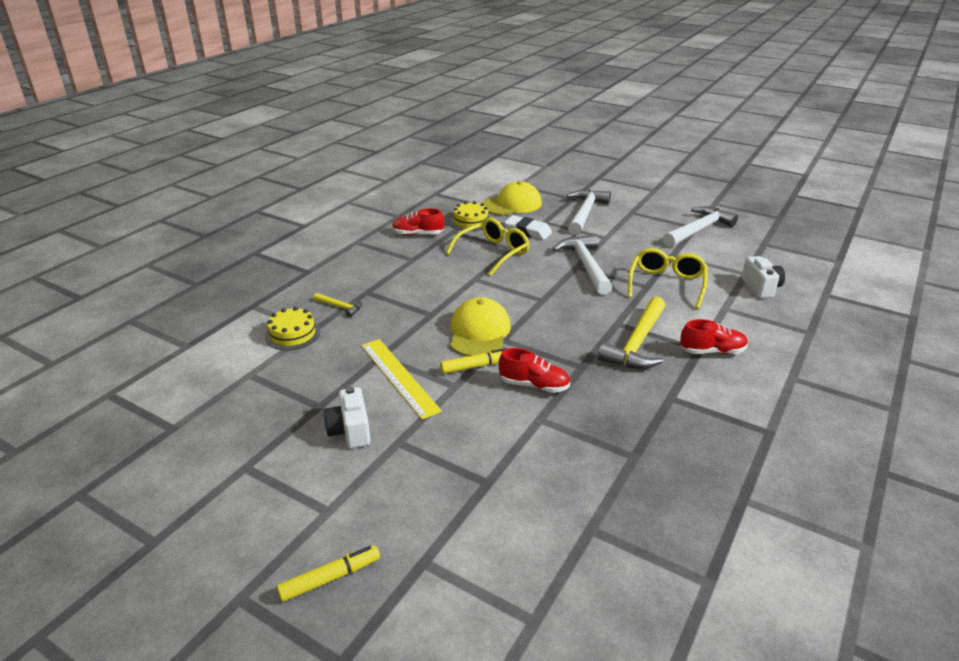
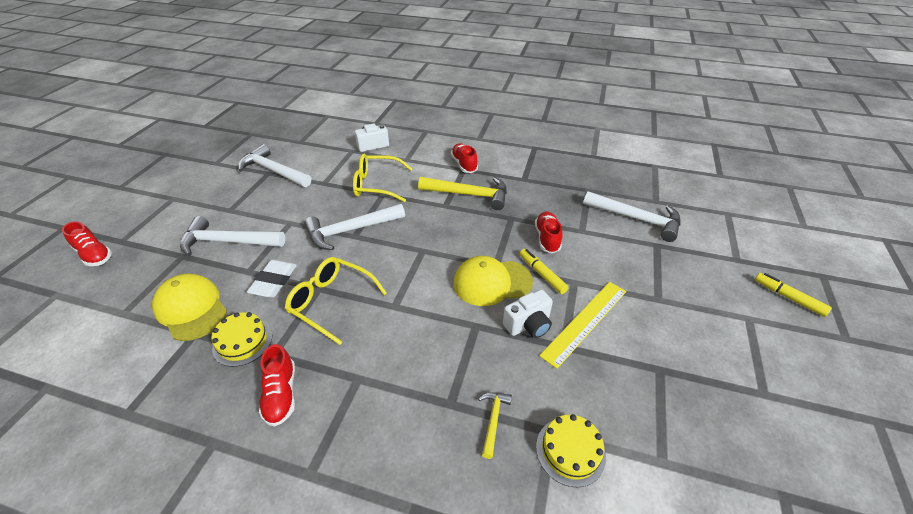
camera: 105 degrees left, 10 degrees up
white camera [324,386,371,448] -> white camera moved to [503,290,553,338]
none -> red shoe [62,221,112,266]
none -> white hammer [583,191,681,242]

